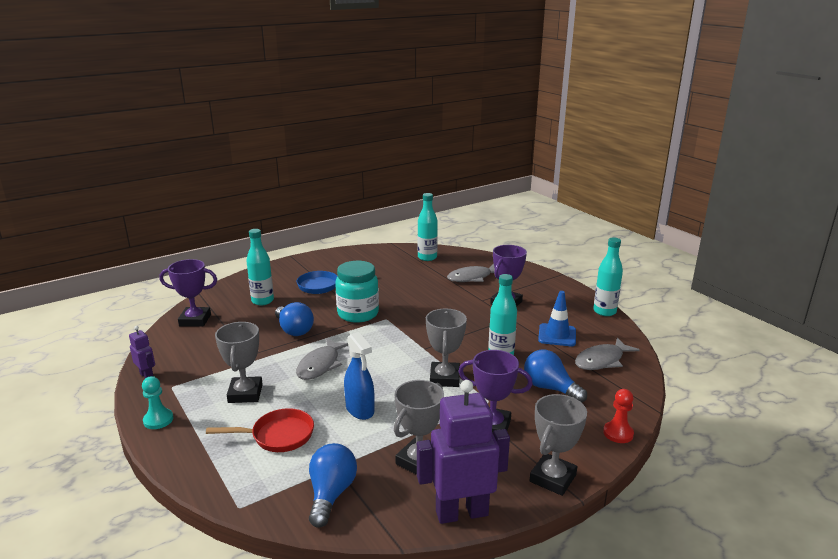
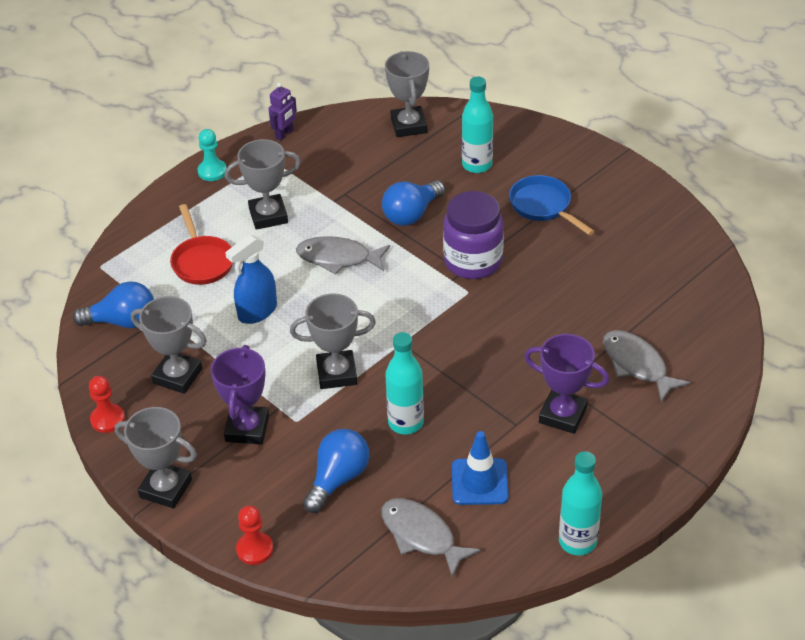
camera: 80 degrees right, 20 degrees up
purple trophy [159,259,217,327] -> grey trophy [385,51,429,137]
turquoise jar [335,261,379,323] -> purple jar [443,191,504,279]
purple robot [417,380,510,524] -> red pawn [89,376,125,433]
turquoise bottle [418,193,438,261] -> none

